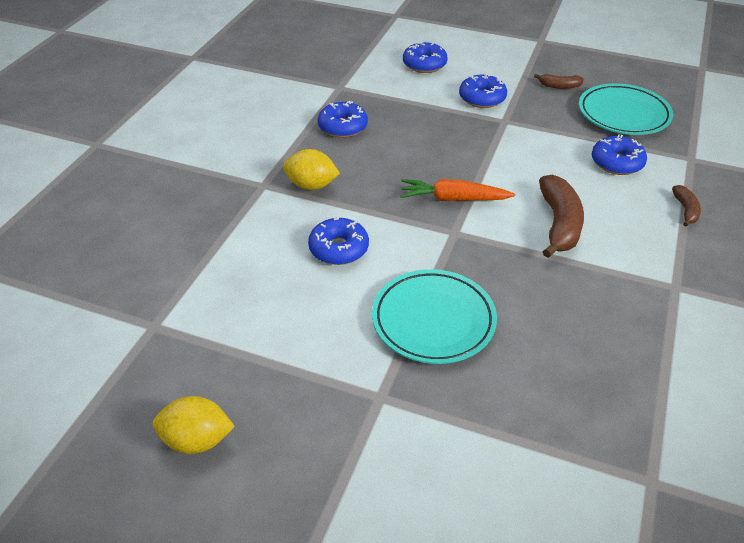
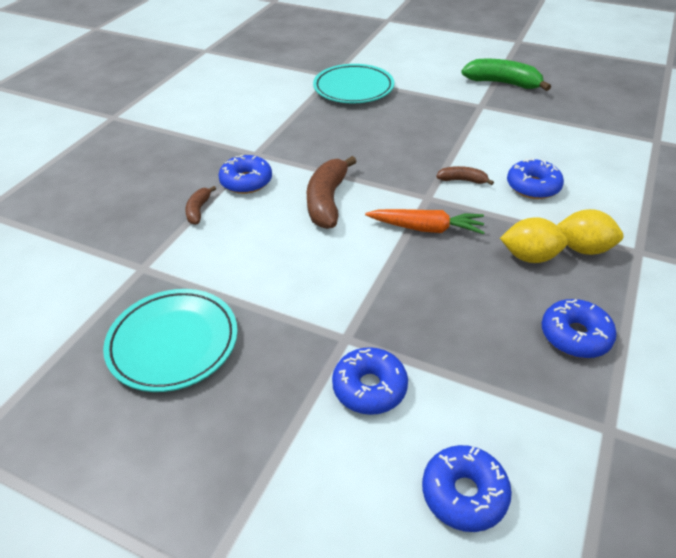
camera: 175 degrees left, 0 degrees up
yellow lemon [153,396,235,454] -> yellow lemon moved to [500,217,568,263]
turquoise plate [372,269,497,364] -> turquoise plate moved to [313,64,394,103]
brown banana [534,74,584,89] -> brown banana moved to [436,166,494,185]
blue donut [592,134,647,175] -> blue donut moved to [218,155,272,194]
none -> green banana [461,59,551,91]

